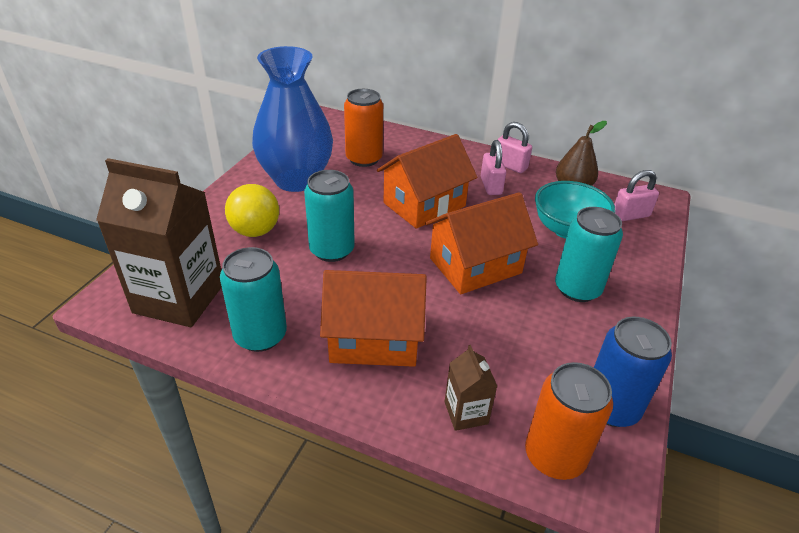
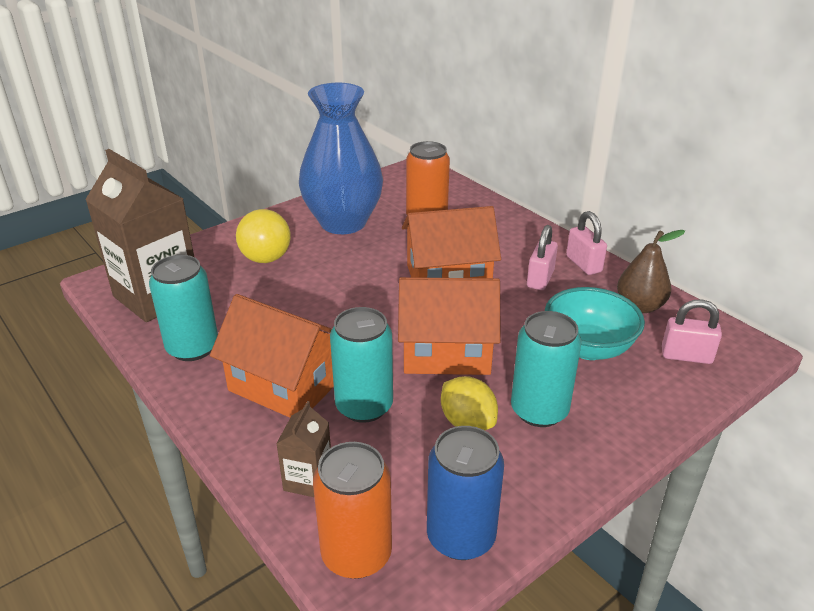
camera: 30 degrees right, 5 degrees down
turquoise can [304,170,355,262] -> turquoise can moved to [330,307,393,423]
none -> yellow lemon [441,376,498,430]

